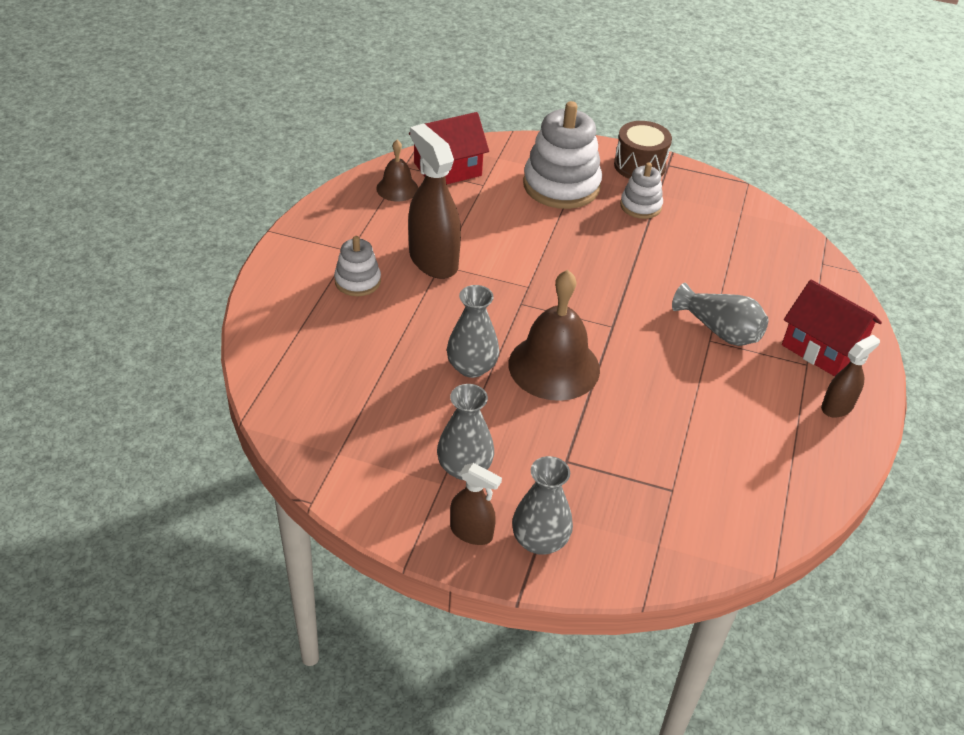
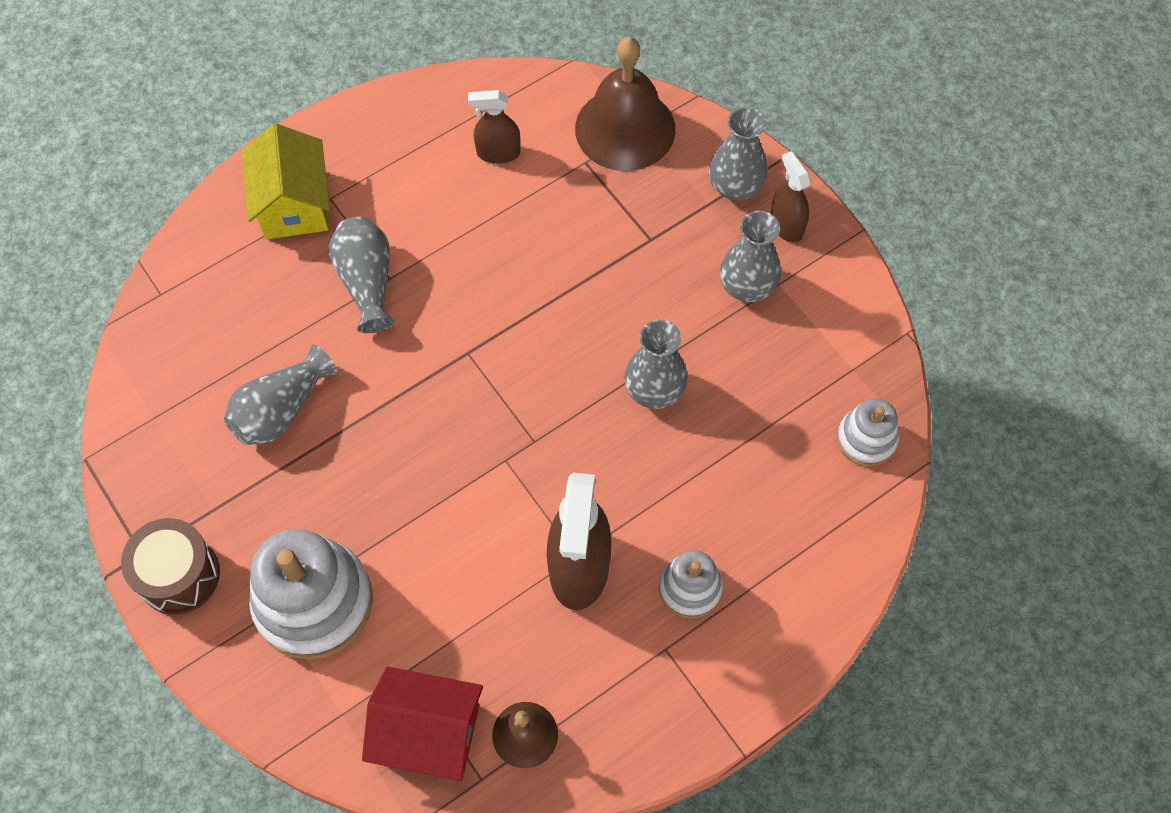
camera: 140 degrees left, 20 degrees up
brown bell [509,270,600,401] -> brown bell moved to [575,37,675,171]
white stacking toy [620,162,663,219] -> white stacking toy moved to [837,398,899,467]
red house [782,280,882,377] -> yellow house [242,123,330,240]
brown spray bottle [821,335,880,418] -> brown spray bottle moved to [468,90,521,164]
none -> grey vase [224,344,338,445]

